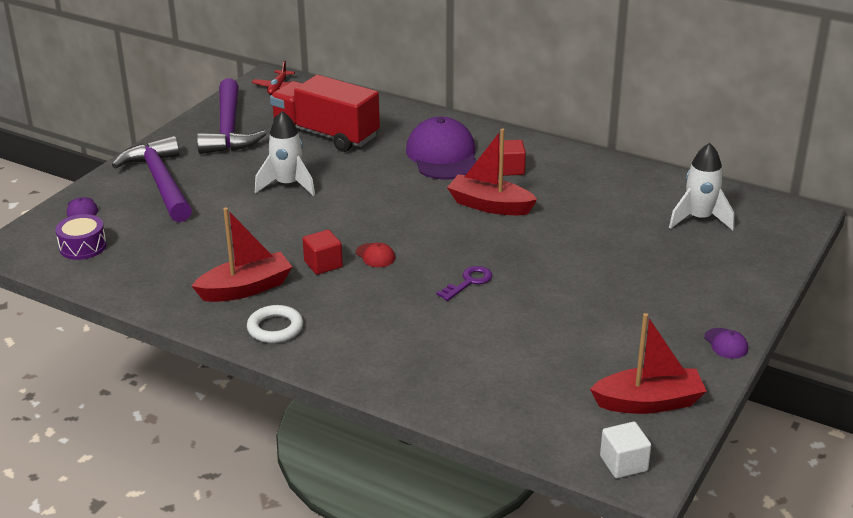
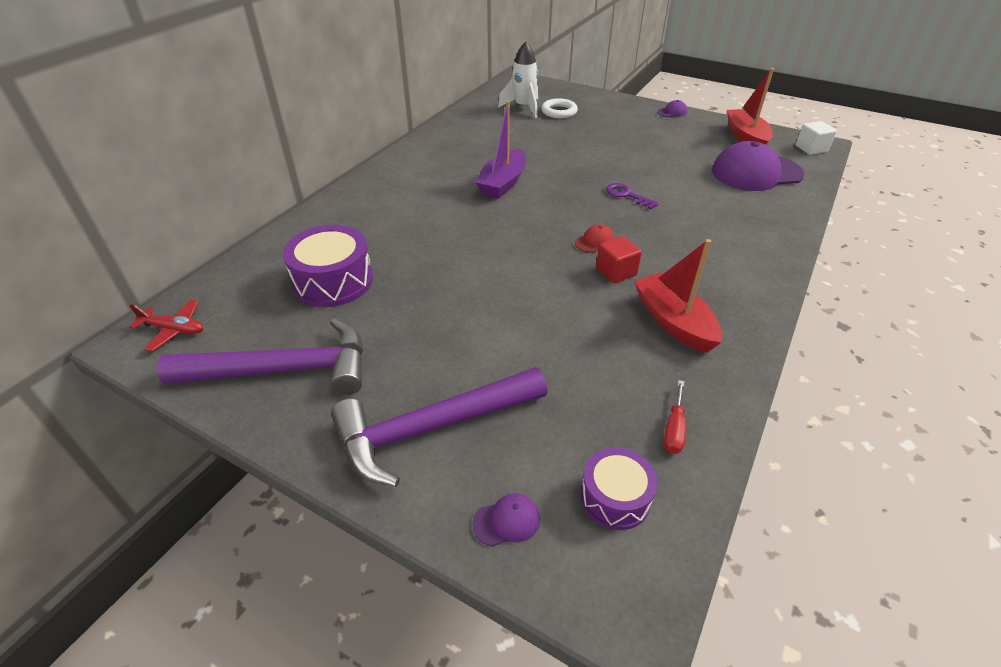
camera: 90 degrees left, 10 degrees up
white ring [247,305,303,343] -> white ring moved to [541,98,578,118]
white rocket [255,111,315,196] -> none
red truck [270,75,380,152] -> purple drum [283,225,373,307]
purple cap [406,117,476,180] -> purple cap moved to [712,141,804,191]
red boat [447,129,537,215] -> purple boat [475,101,526,199]
red cube [498,140,526,176] -> none
none -> red screwdriver [664,380,686,454]

